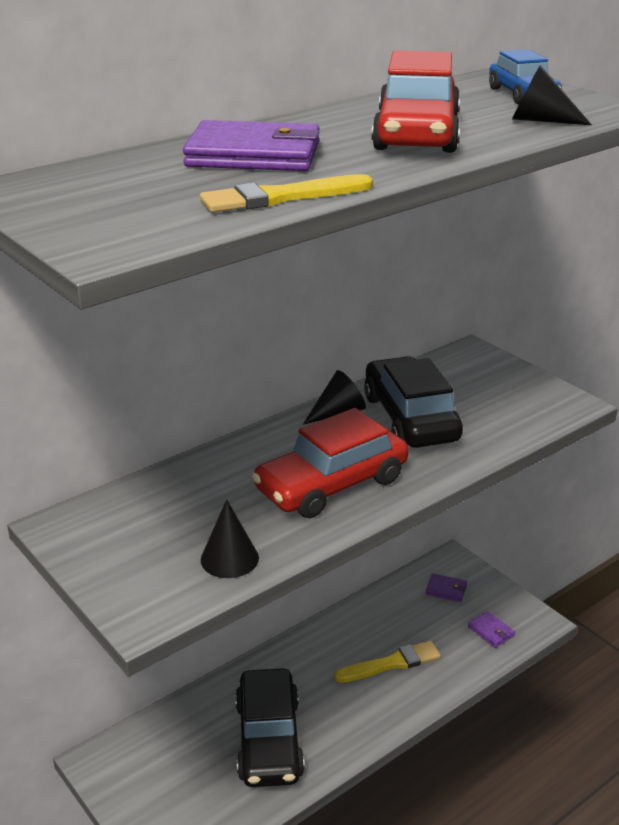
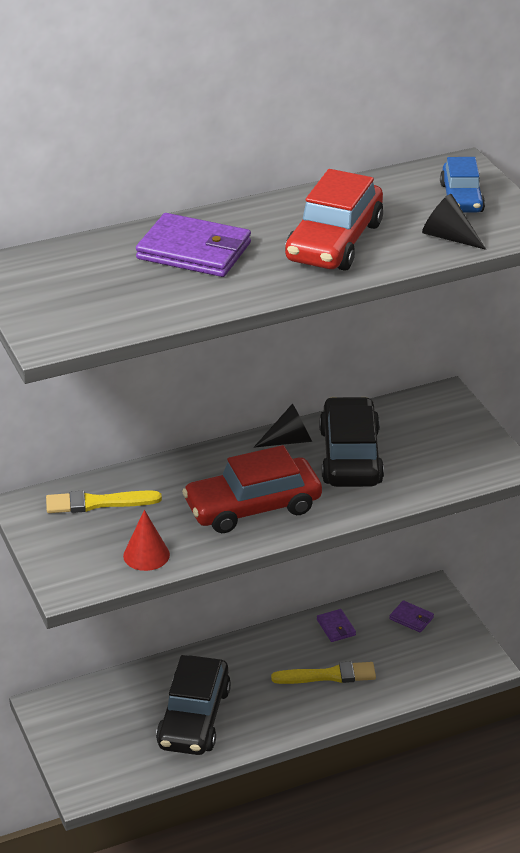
camera: 15 degrees right, 5 degrees up
yellow brush [200,174,373,212] -> yellow brush moved to [46,490,162,513]
black cone [201,499,259,578] -> red cone [123,510,170,571]
purple wallet [468,611,515,648] -> purple wallet moved to [317,609,356,642]

